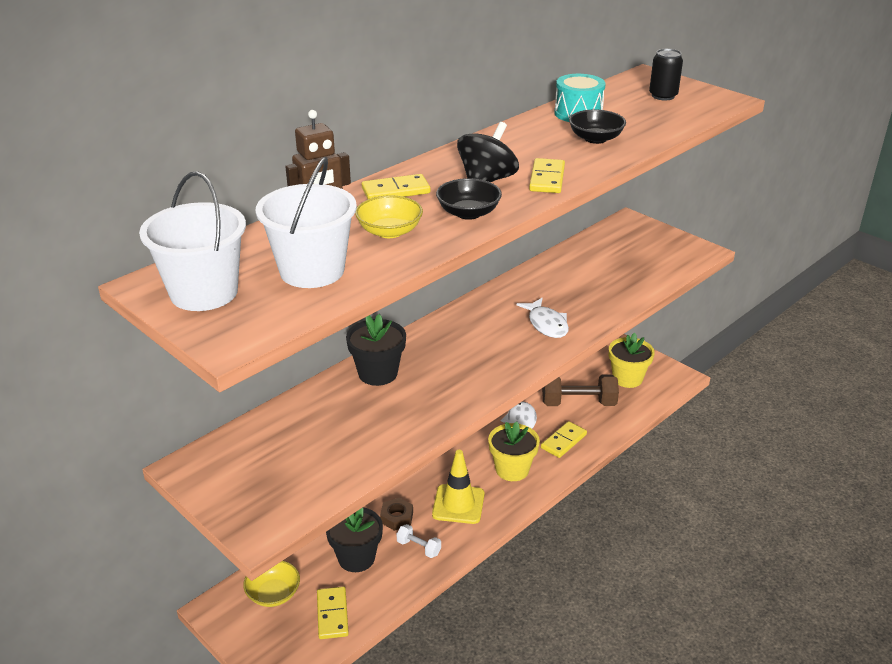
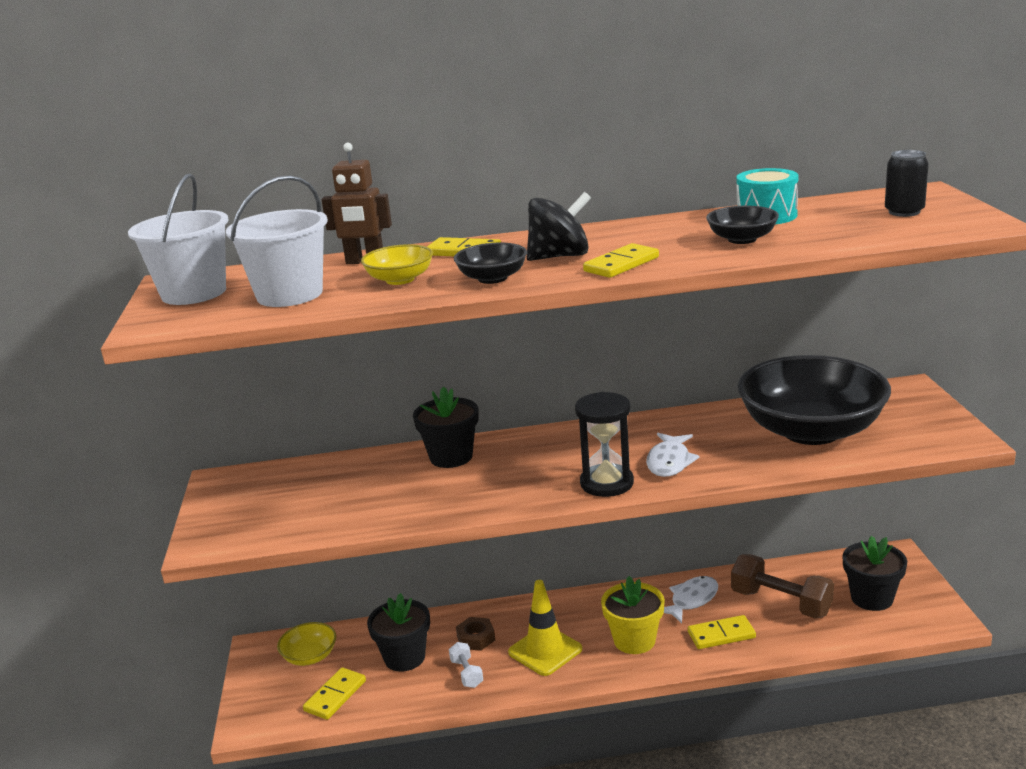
camera: 40 degrees right, 10 degrees down
yellow flower pot [609,333,655,388] -> black flower pot [842,536,907,611]
none -> black hourglass [575,392,634,497]
none -> black bowl [737,355,891,445]

